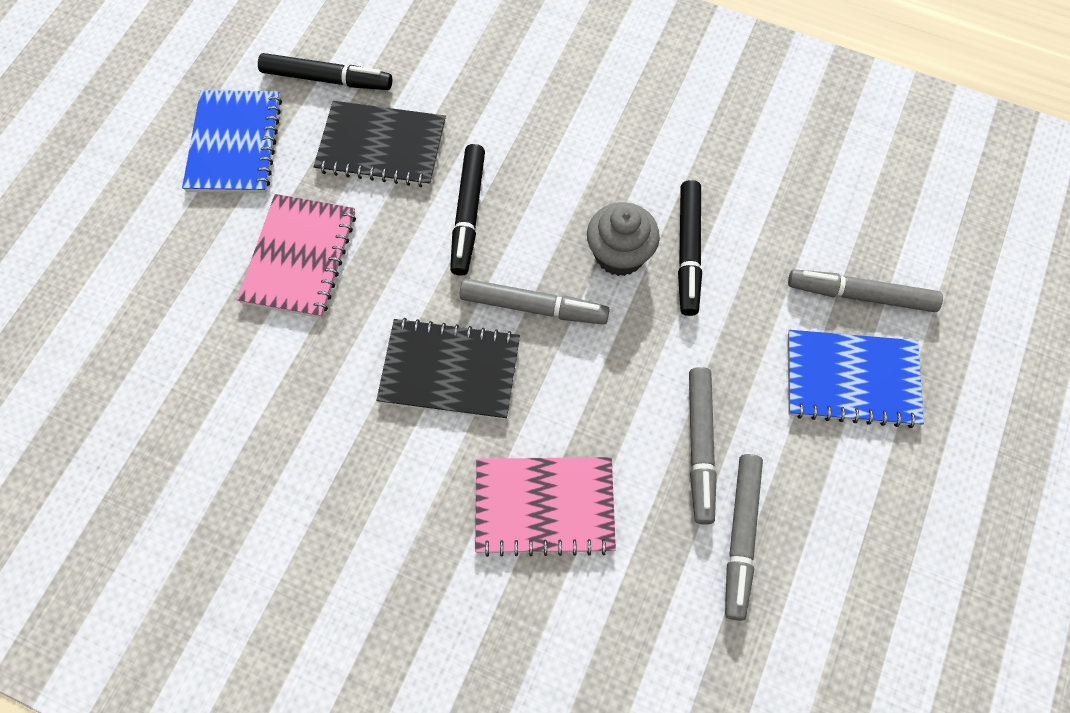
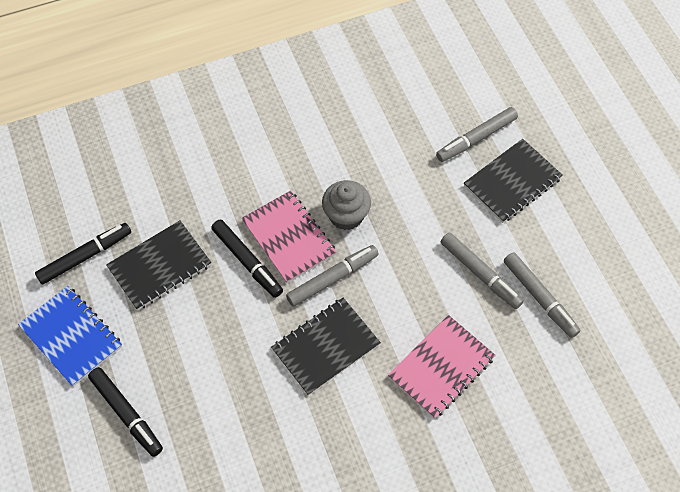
camera: 45 degrees left, 5 degrees down
pink notebook [237,194,356,318] -> pink notebook moved to [241,191,336,283]
black marker [678,180,702,316] -> black marker moved to [88,367,163,457]
blue notebook [788,330,924,428] -> black notebook [464,139,563,223]

